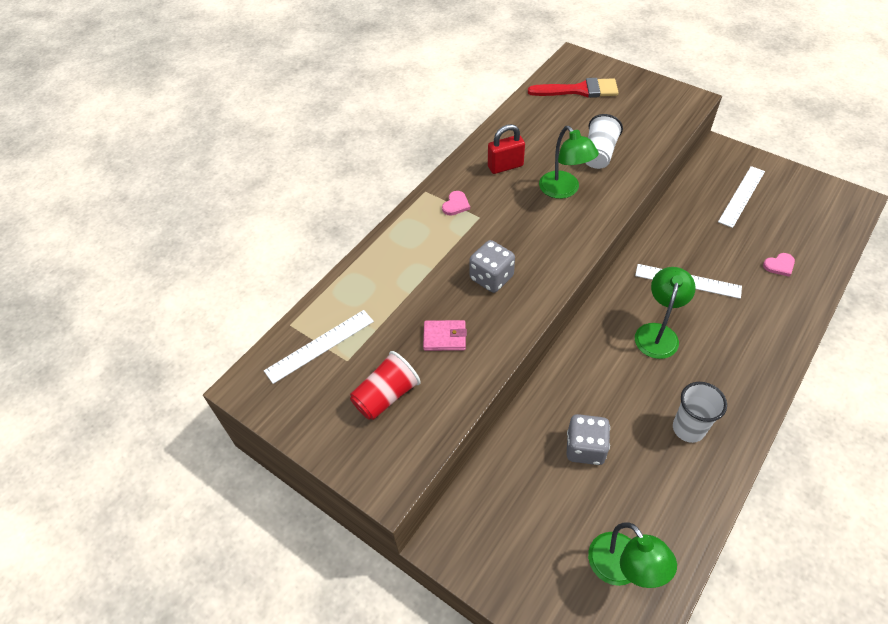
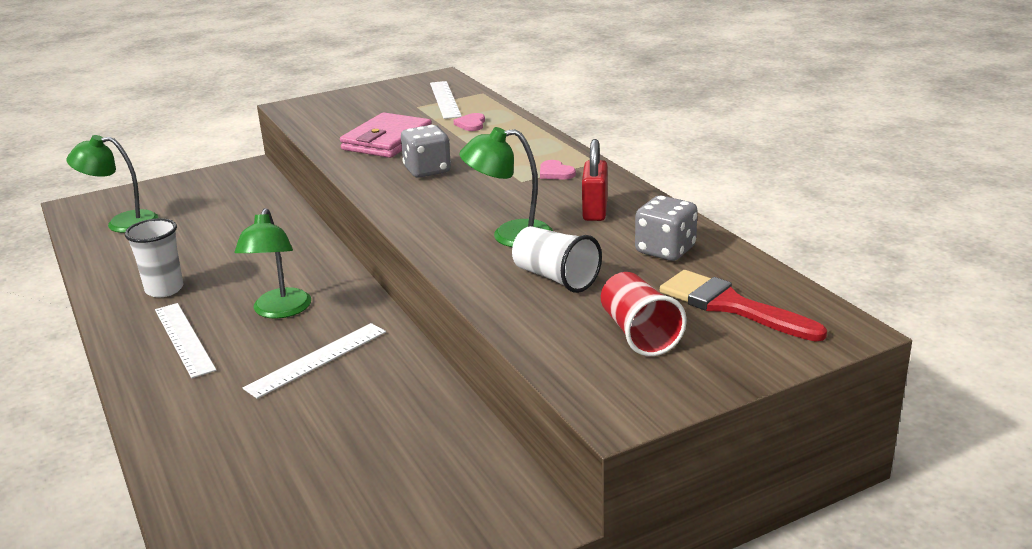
camera: 115 degrees right, 25 degrees down
red cup [350,351,420,420] -> red cup moved to [601,272,686,356]
pink wallet [423,320,467,351] -> pink wallet [340,112,432,158], size x1.80
red brush [528,78,619,98] -> red brush turned 105 degrees clockwise [660,270,827,342]
grey dice [566,414,610,465] -> grey dice moved to [635,195,698,261]
green lamp [635,267,696,359] -> green lamp turned 45 degrees clockwise [234,208,311,319]
white ruler [718,166,765,228] -> white ruler moved to [155,303,217,378]
pink heart [763,253,795,277] -> pink heart moved to [454,113,485,131]

